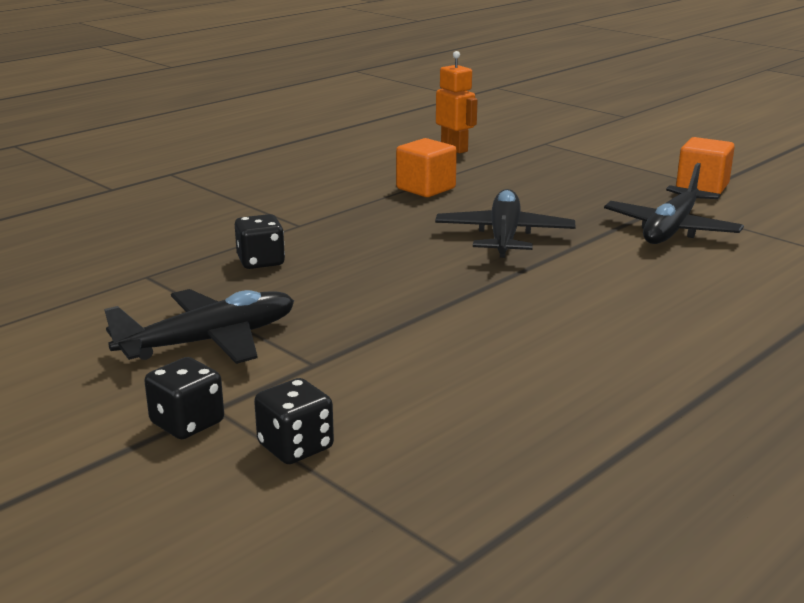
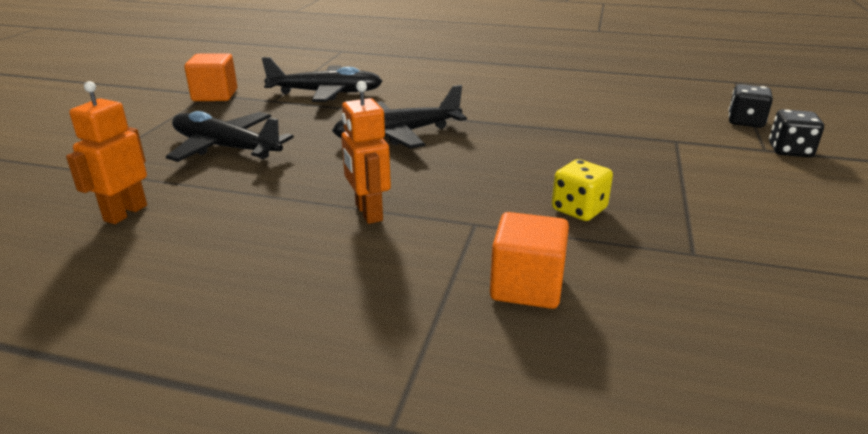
camera: 120 degrees left, 5 degrees up
black plane [104,289,294,364] -> black plane moved to [165,111,294,162]
black dice [235,214,285,269] -> yellow dice [552,159,613,221]
orange cube [396,138,457,197] -> orange cube moved to [490,212,569,309]
none -> orange robot [341,81,391,224]

